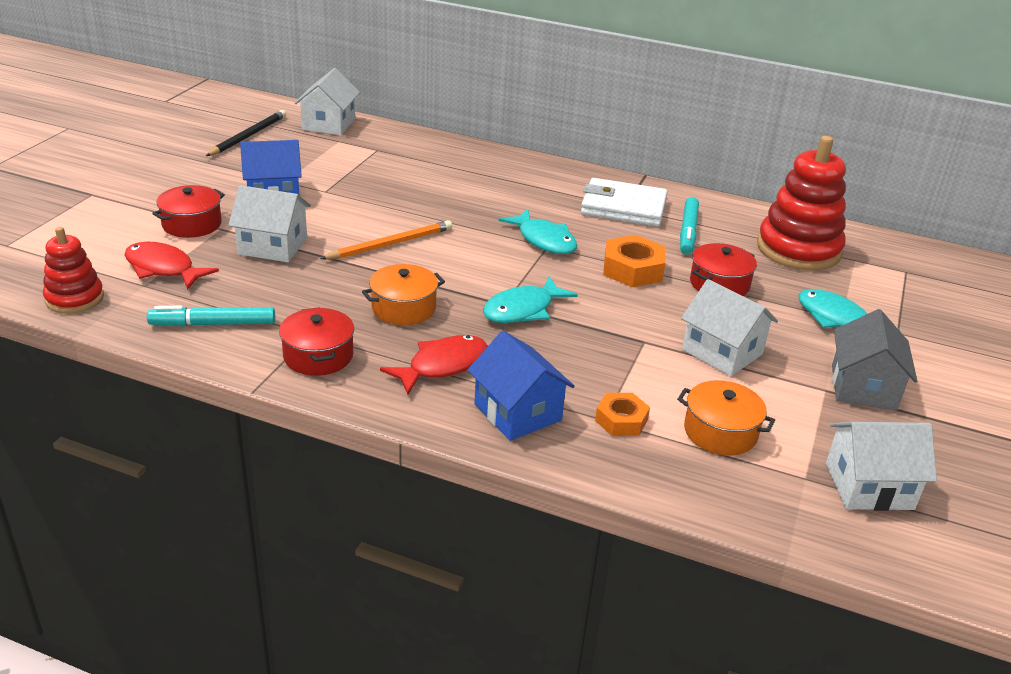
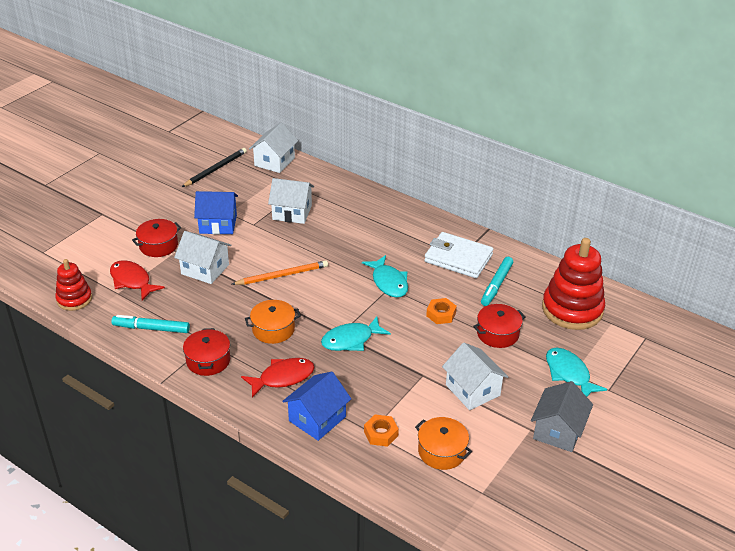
camera: 15 degrees right, 5 degrees up
blue house [468,331,575,441] -> blue house turned 60 degrees clockwise [282,372,351,441]
orange nut [603,235,666,287] -> orange nut [426,298,457,324], size x0.64
white house [826,422,937,511] -> white house moved to [268,178,314,224]

